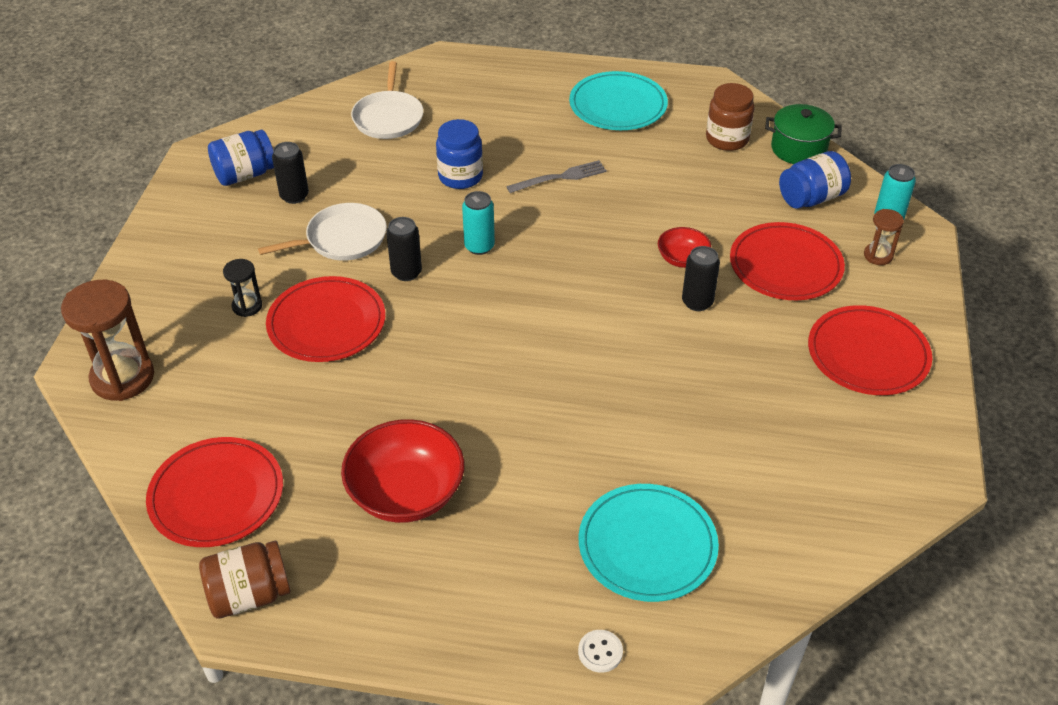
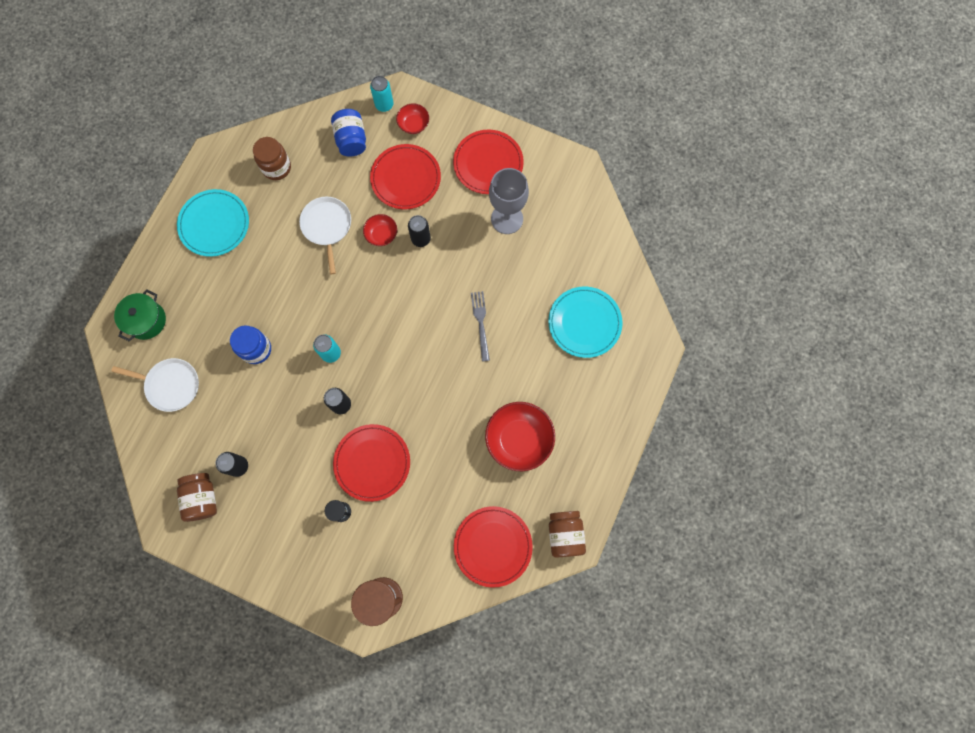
camera: 75 degrees left, 30 degrees up
blue jar [208,130,274,186] -> brown jar [177,473,217,522]
white pan [258,203,387,261] -> white pan moved to [299,197,351,274]
grey fork [506,160,607,193] -> grey fork moved to [471,291,490,362]
white button [578,630,623,673] -> none
green pot [765,104,841,164] -> green pot moved to [114,289,166,342]
brown hourglass [864,209,904,265] -> red bowl [396,103,429,134]
none -> grey goblet [489,168,529,234]

